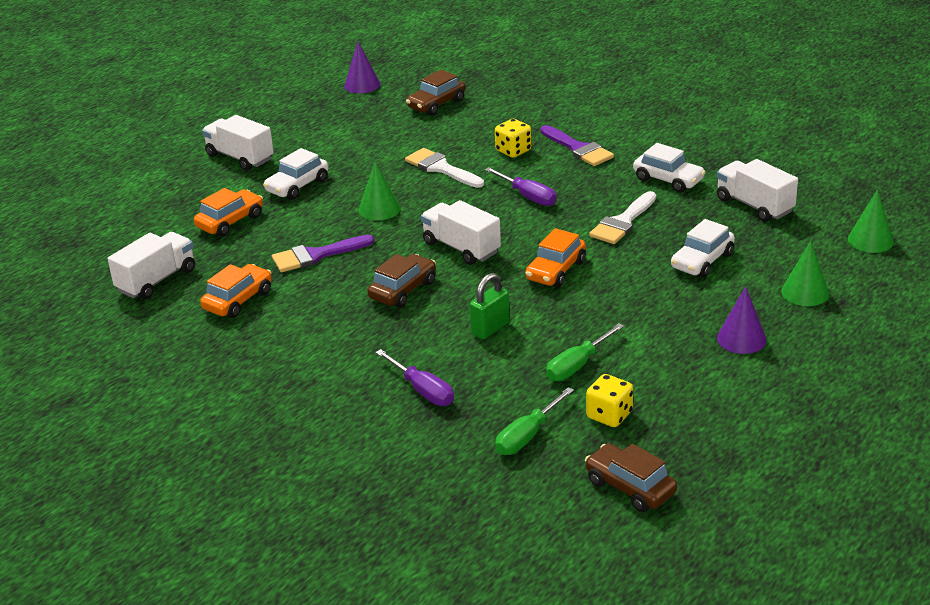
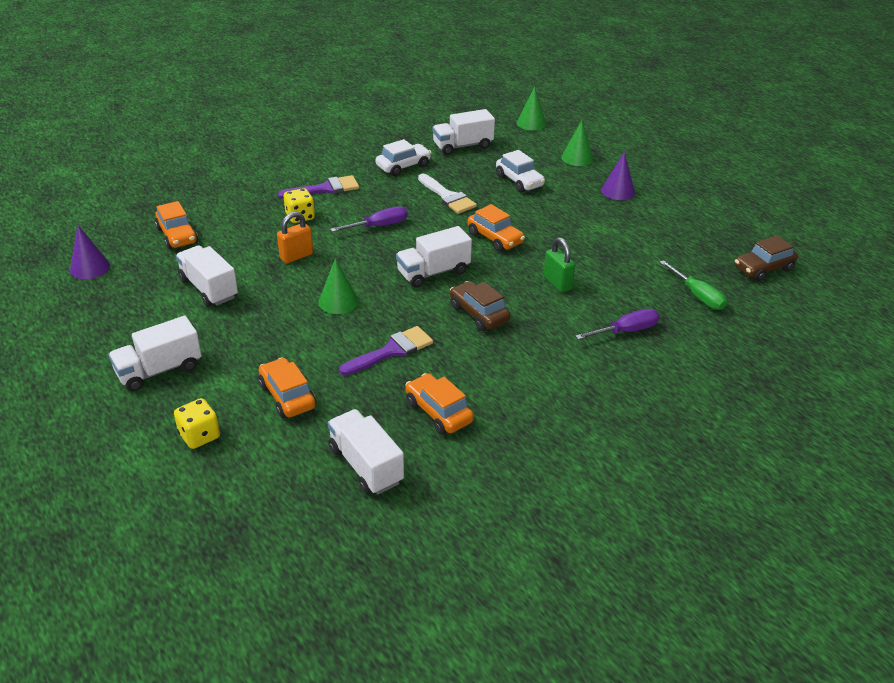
camera: 75 degrees left, 5 degrees up
white car [263,148,329,200] -> none
purple brush [272,235,374,272] -> purple brush turned 120 degrees counterclockwise [339,326,433,376]
white brush [405,148,484,188] -> orange padlock [277,212,313,263]
brown car [406,70,465,116] -> orange car [155,201,198,249]
green screwdriver [546,323,624,381] -> none
yellow dice [586,374,633,427] -> yellow dice moved to [174,398,220,449]
none -> white truck [176,245,238,307]

